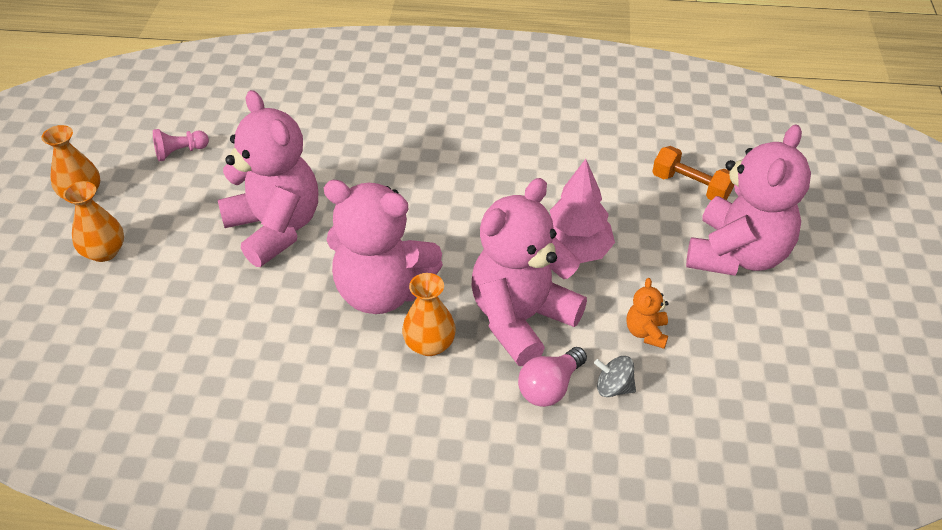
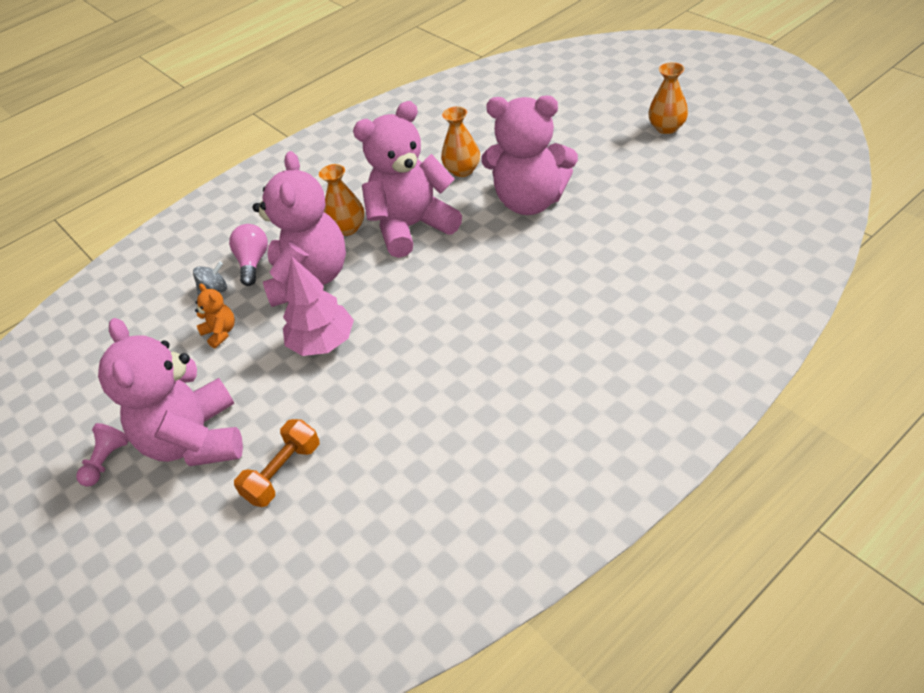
camera: 140 degrees right, 0 degrees up
orange vase [63,181,124,262] -> orange vase moved to [441,107,480,177]
pink pawn [153,129,209,161] -> pink pawn moved to [76,423,129,487]
orange dumbbell [652,146,734,200] -> orange dumbbell turned 45 degrees counterclockwise [234,419,319,507]

